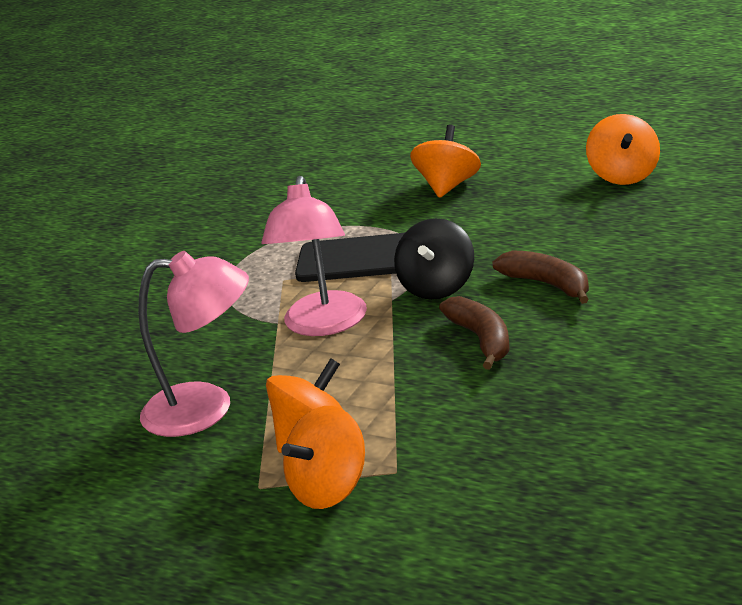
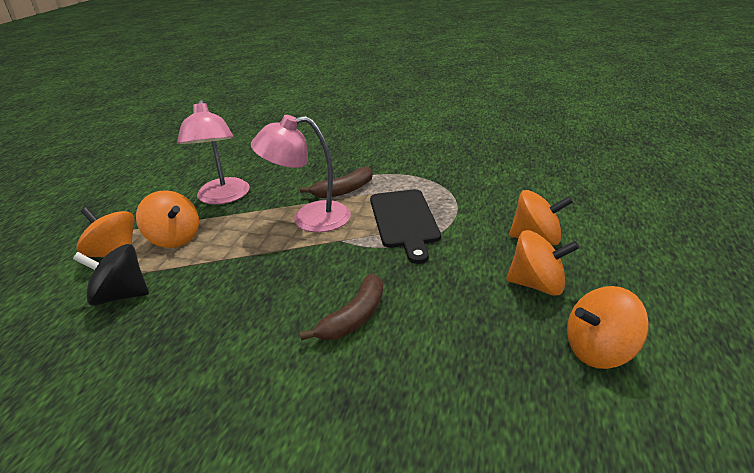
camera: 75 degrees right, 5 degrees up
black spinning top [394,218,474,300] -> black spinning top moved to [73,244,149,306]
brown banana [439,296,510,369] -> brown banana moved to [300,167,373,198]
none -> orange spinning top [506,230,579,296]

